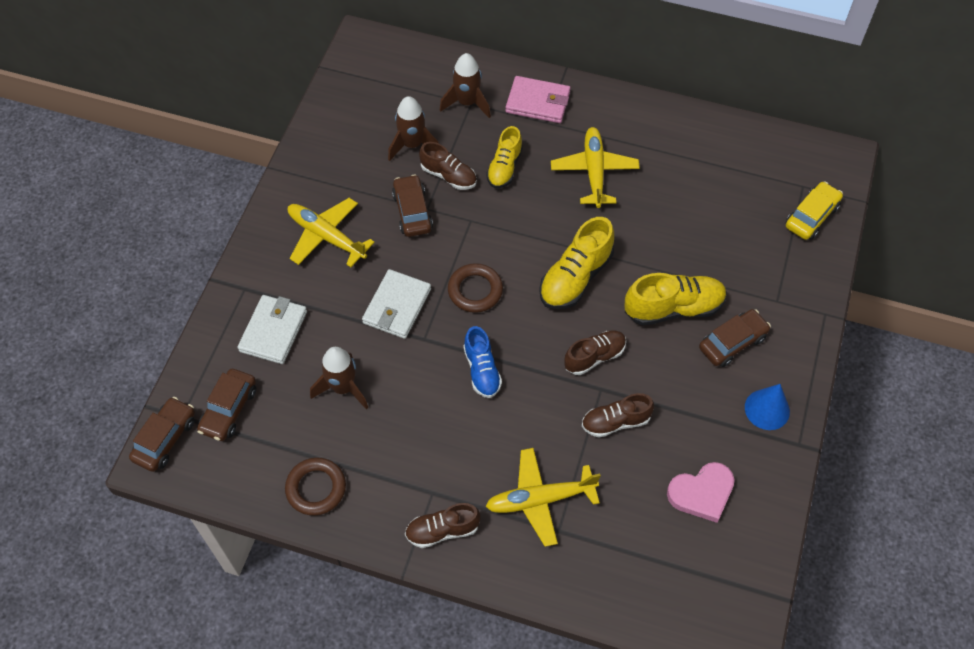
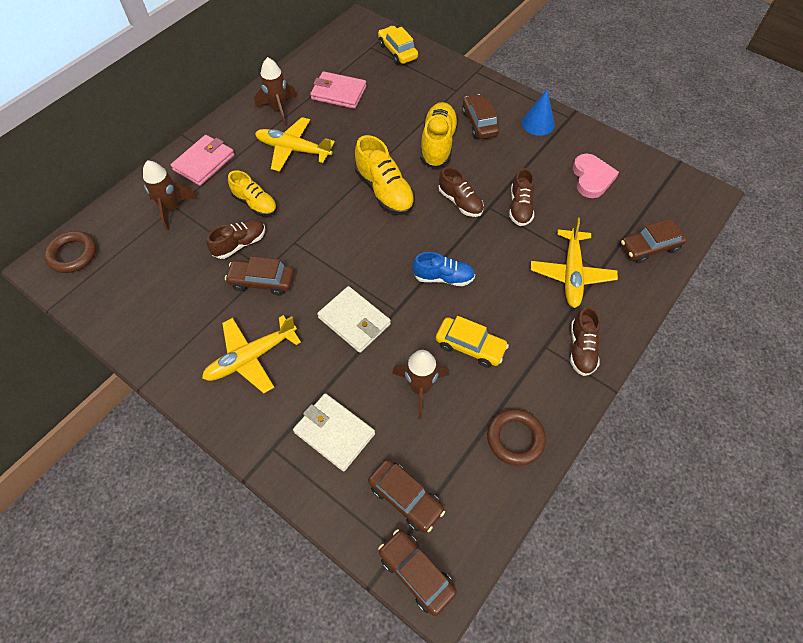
camera: 70 degrees left, 0 degrees up
brown rocket [388,96,439,161] -> brown rocket moved to [254,57,297,126]
brown ring [448,263,503,313] -> brown ring moved to [44,231,97,273]
brown shoe [564,331,626,375] -> brown shoe turned 150 degrees clockwise [439,167,484,217]
none -> pink wallet [310,71,366,109]
none -> yellow car [436,316,509,368]
none -> brown car [621,218,687,263]

